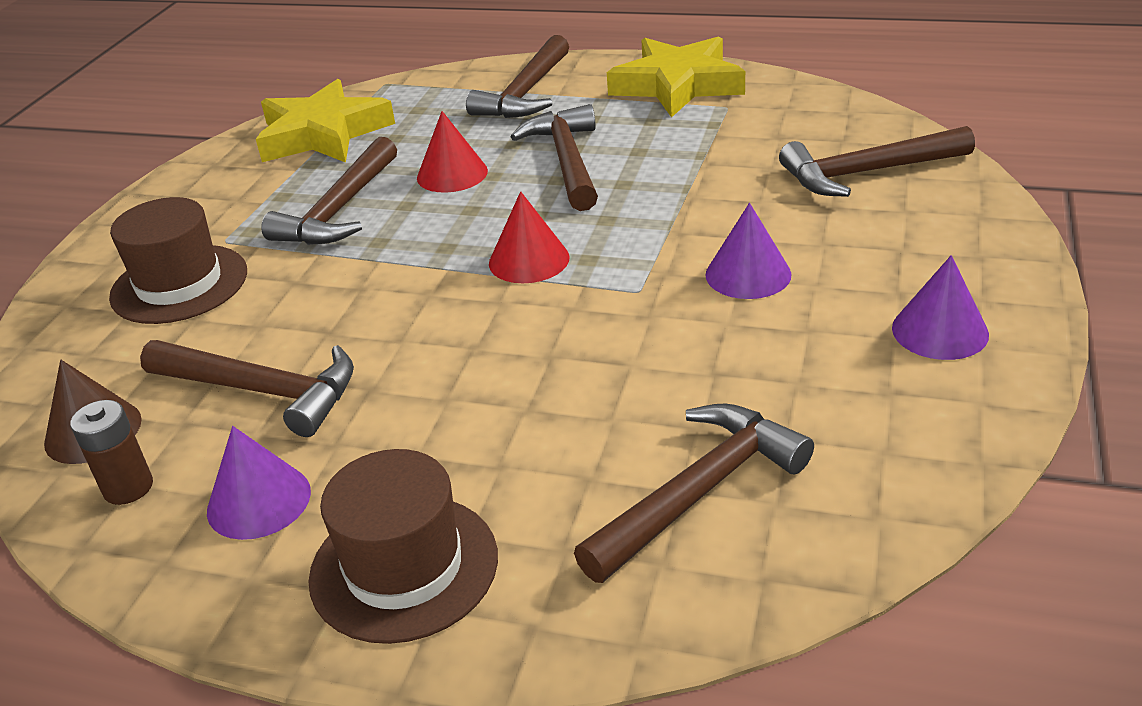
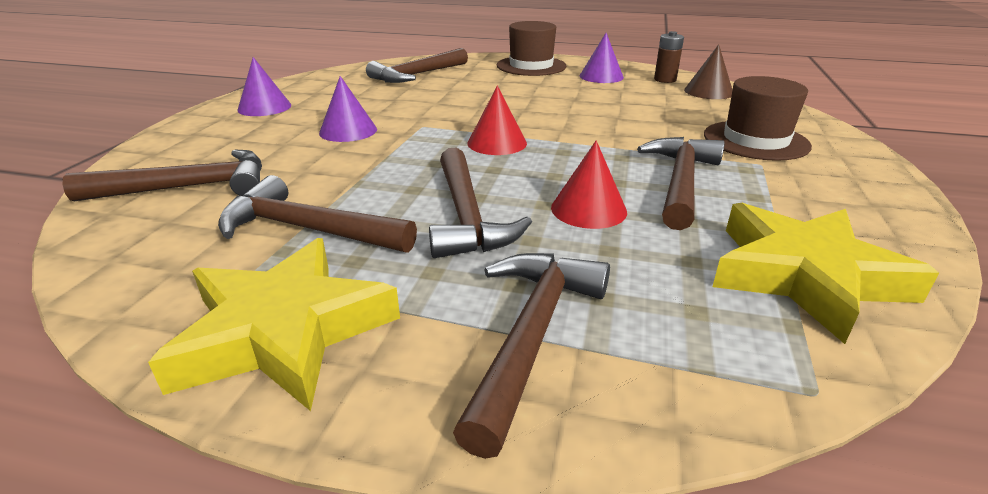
camera: 175 degrees right, 5 degrees down
brown hammer [140,340,354,437] -> brown hammer moved to [218,175,417,253]

